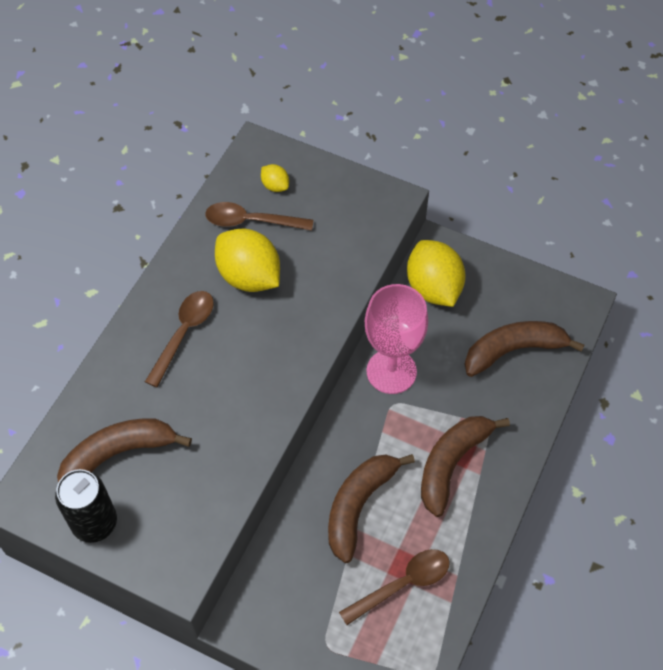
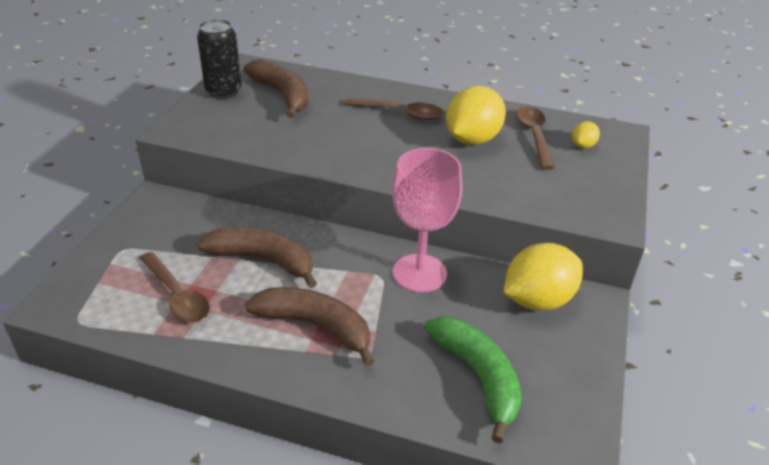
camera: 80 degrees right, 20 degrees down
brown banana [464,321,584,377] -> green banana [424,316,522,444]

